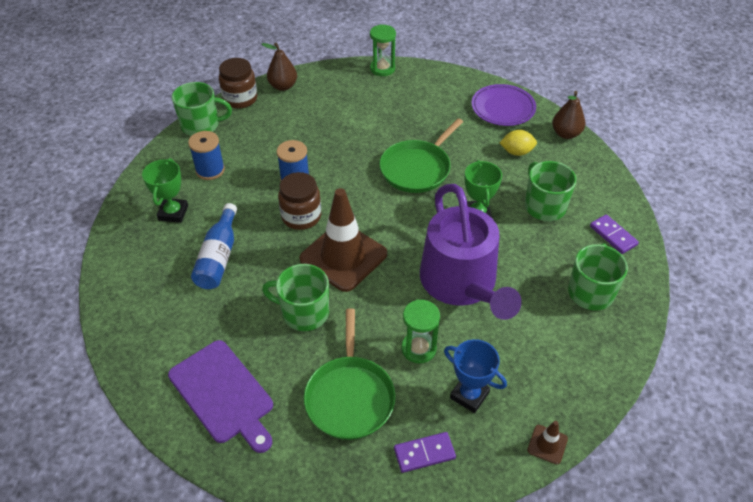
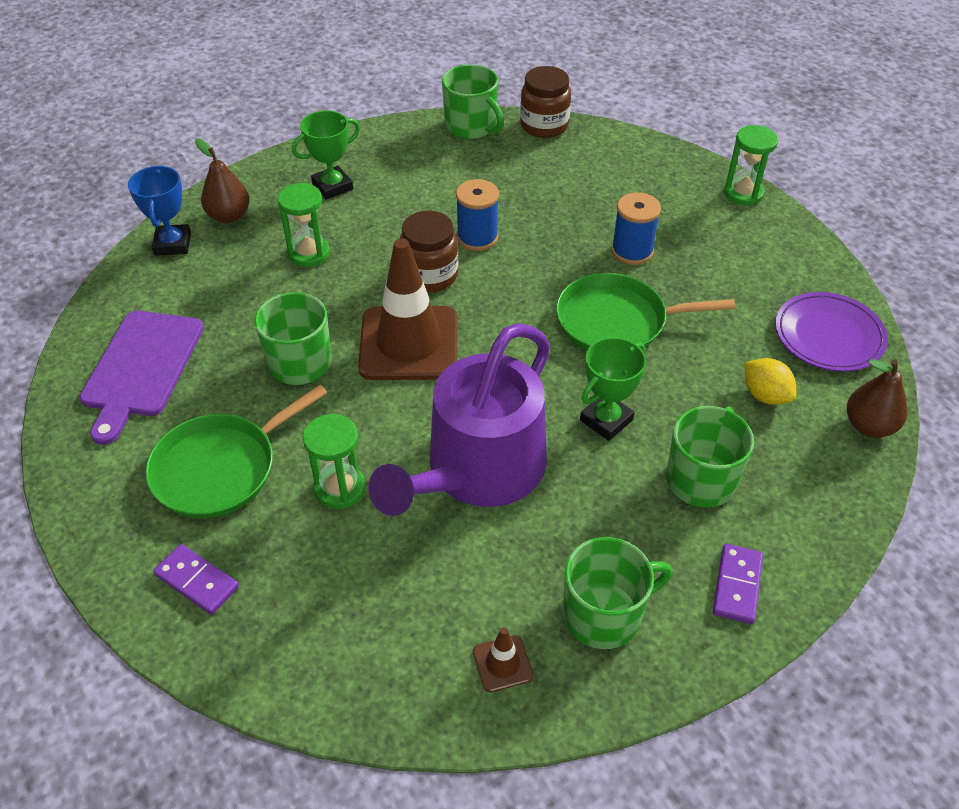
camera: 50 degrees right, 0 degrees up
blue spool [188,131,225,180] -> blue spool moved to [611,192,661,265]
blue bottle [191,203,237,289] -> green hourglass [278,183,330,267]
brown pear [262,42,297,91] -> brown pear moved to [195,139,250,223]
blue trophy [444,339,507,413] -> blue trophy moved to [128,165,191,256]
brown traffic cone [527,421,568,464] -> brown traffic cone moved to [473,627,533,692]

